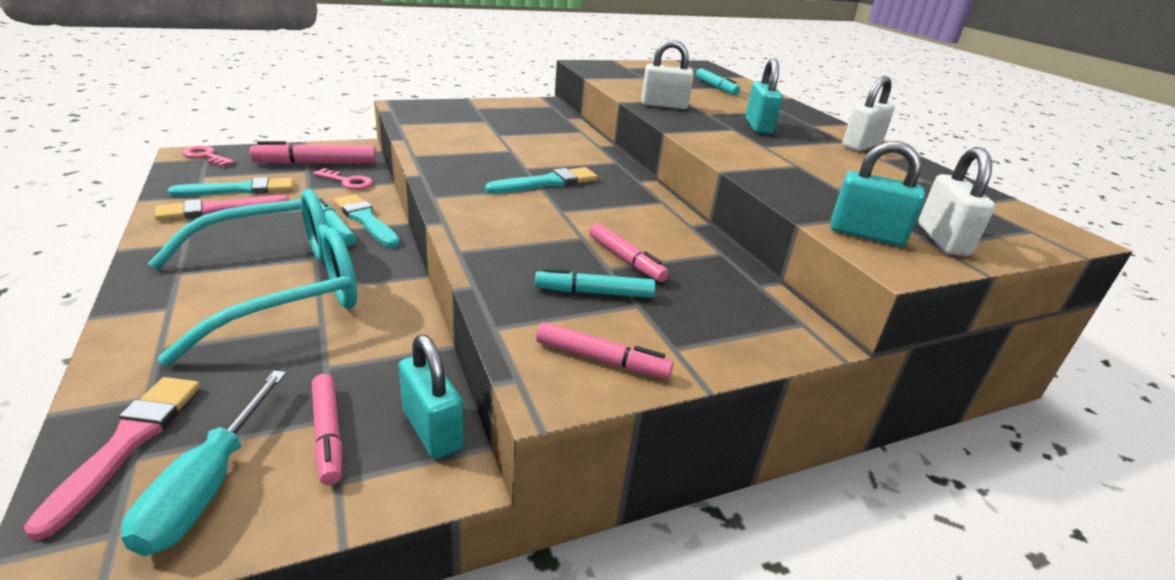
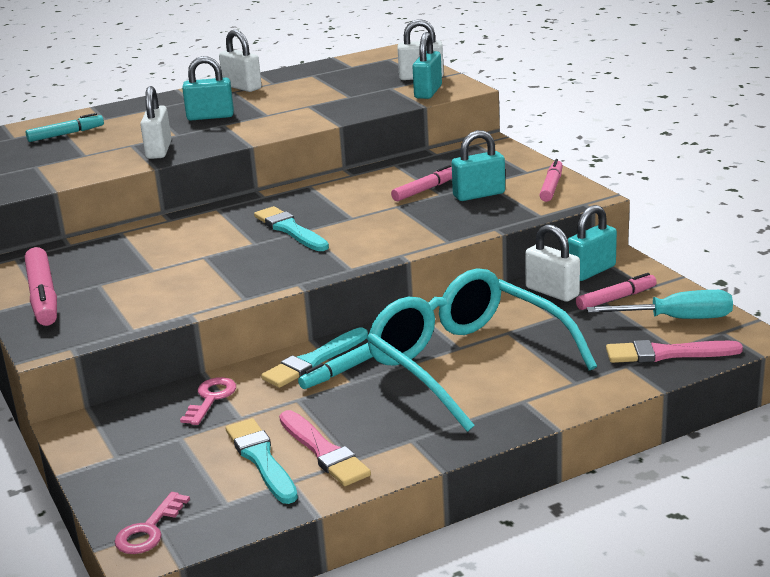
camera: 90 degrees left, 5 degrees down
pink marker [250,141,376,164] -> pink marker moved to [25,247,57,326]
turquoise marker [535,268,655,298] -> turquoise padlock [452,130,505,201]
none -> white padlock [525,224,580,302]

